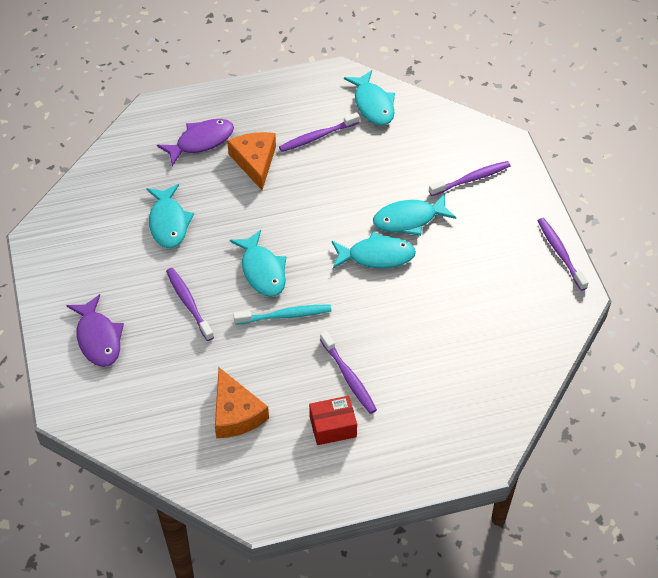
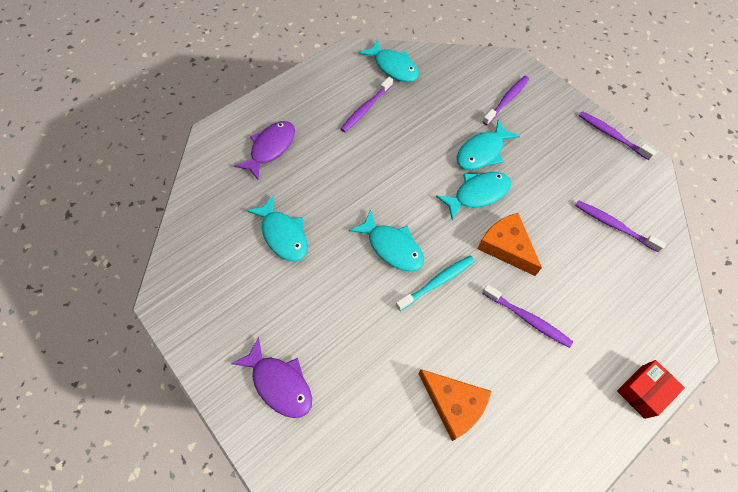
camera: 25 degrees left, 10 degrees up
purple toothbrush [166,268,214,341] -> purple toothbrush moved to [575,200,666,252]
orange cheese [227,132,276,190] -> orange cheese moved to [477,213,542,276]
red box [309,396,357,445] -> red box moved to [617,360,685,419]

